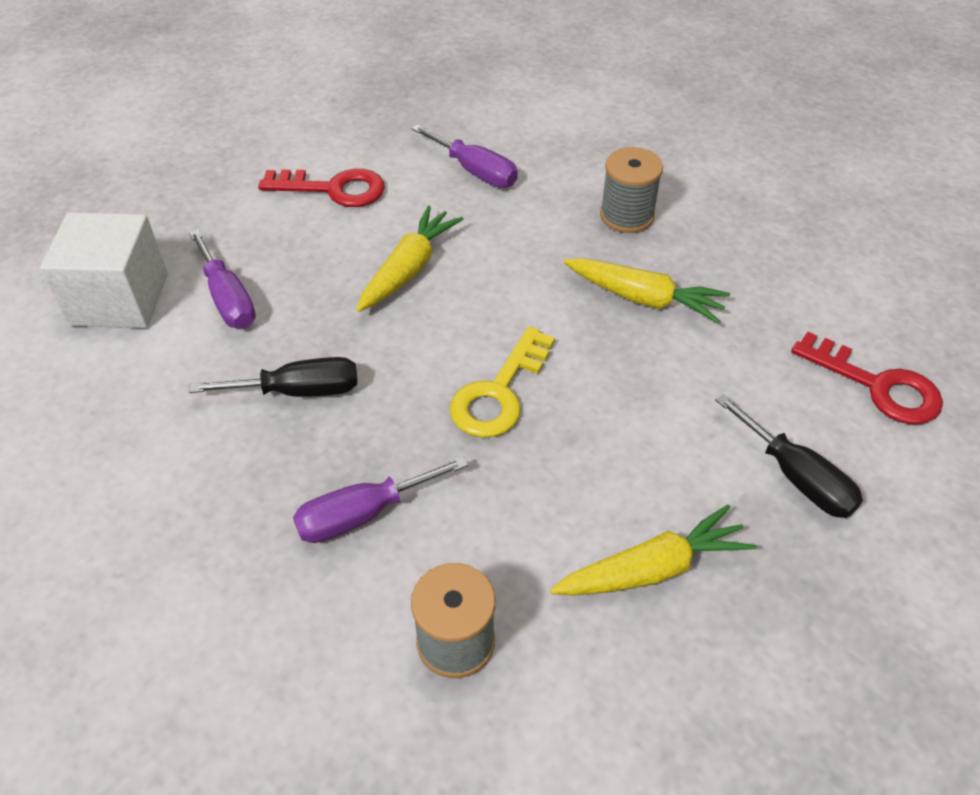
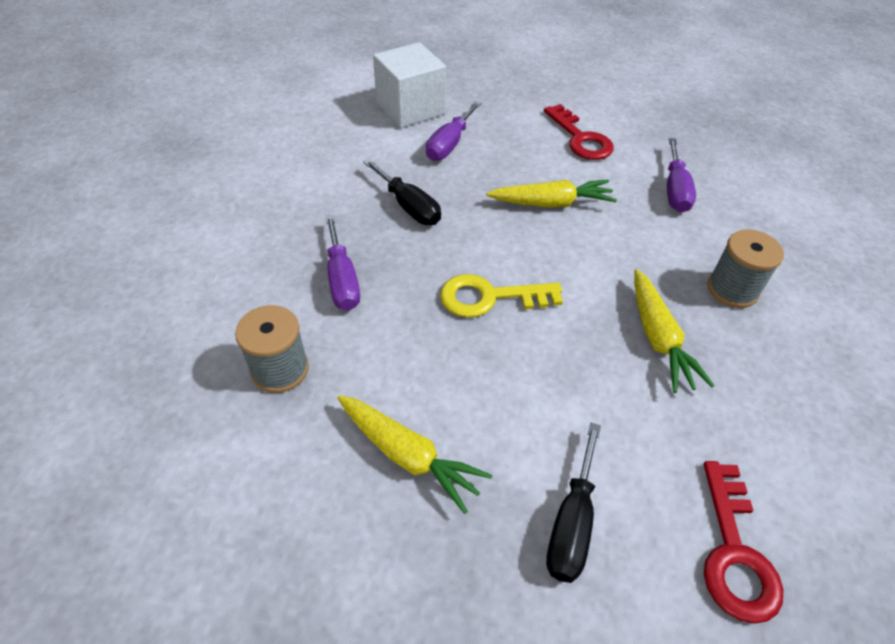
camera: 55 degrees right, 0 degrees up
purple screwdriver [293,456,468,543] -> purple screwdriver turned 135 degrees counterclockwise [325,215,360,311]

